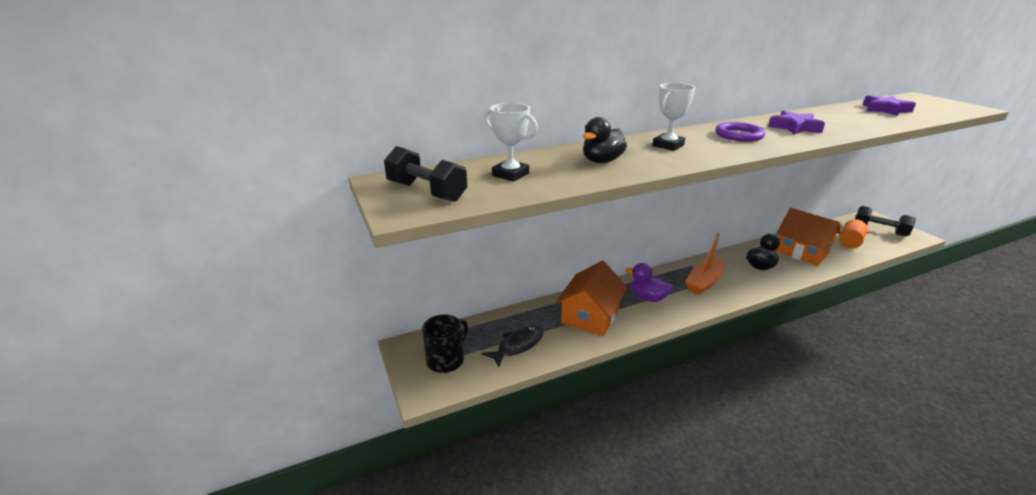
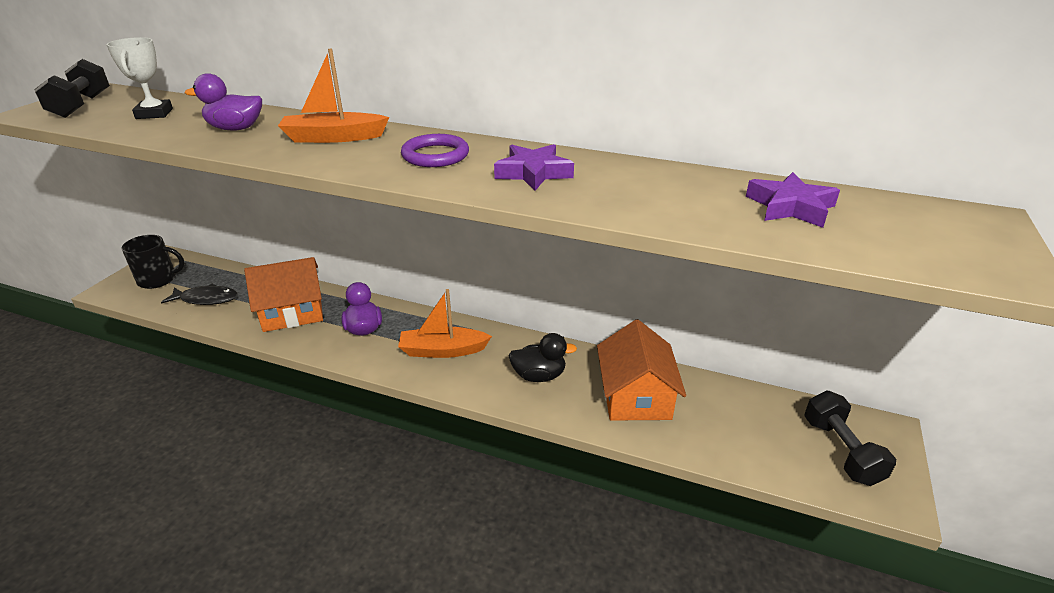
camera: 45 degrees right, 5 degrees up
black duck [583,117,627,163] -> purple duck [185,73,262,131]
white trophy [652,83,695,151] -> orange boat [278,49,389,143]
orange cylinder [839,219,868,249] -> none

